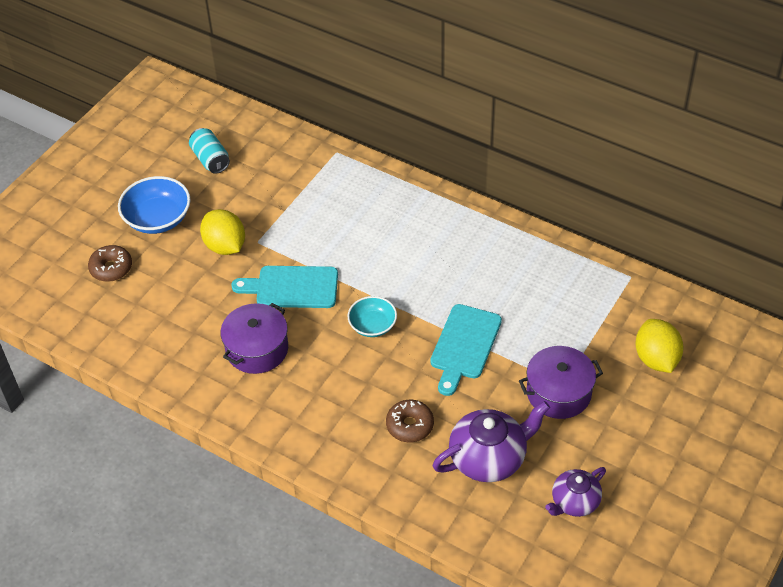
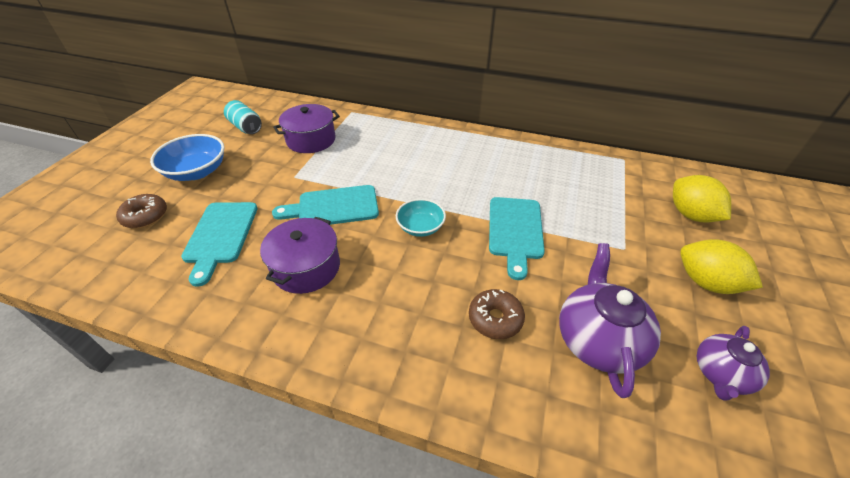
camera: 15 degrees left, 5 degrees down
yellow lemon [200,209,245,255] -> yellow lemon moved to [680,239,763,294]
purple teapot [433,401,550,482] -> purple teapot turned 45 degrees counterclockwise [559,243,661,398]
purple pot [519,346,603,419] -> purple pot moved to [273,104,340,153]
none -> turquoise cutting board [181,202,258,287]

